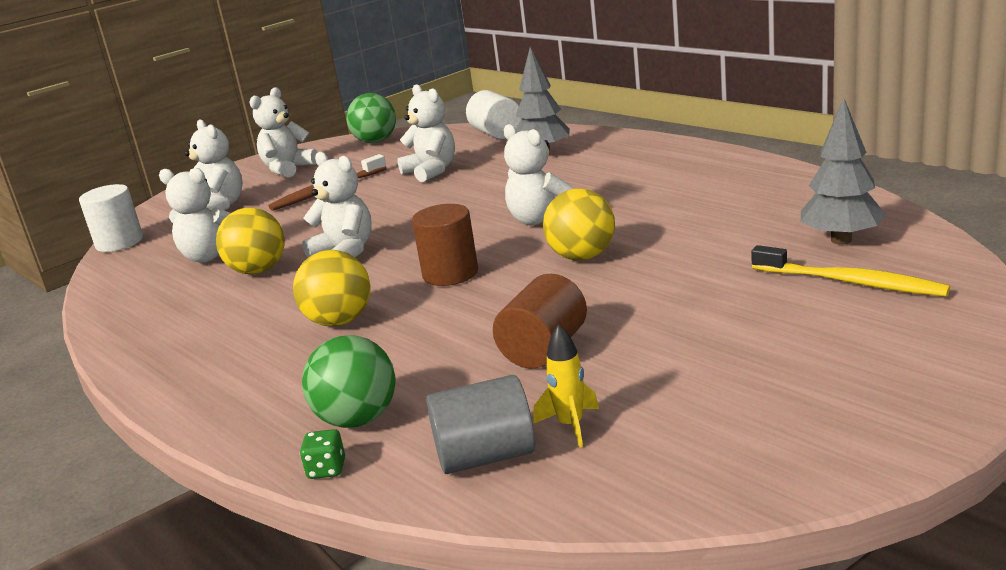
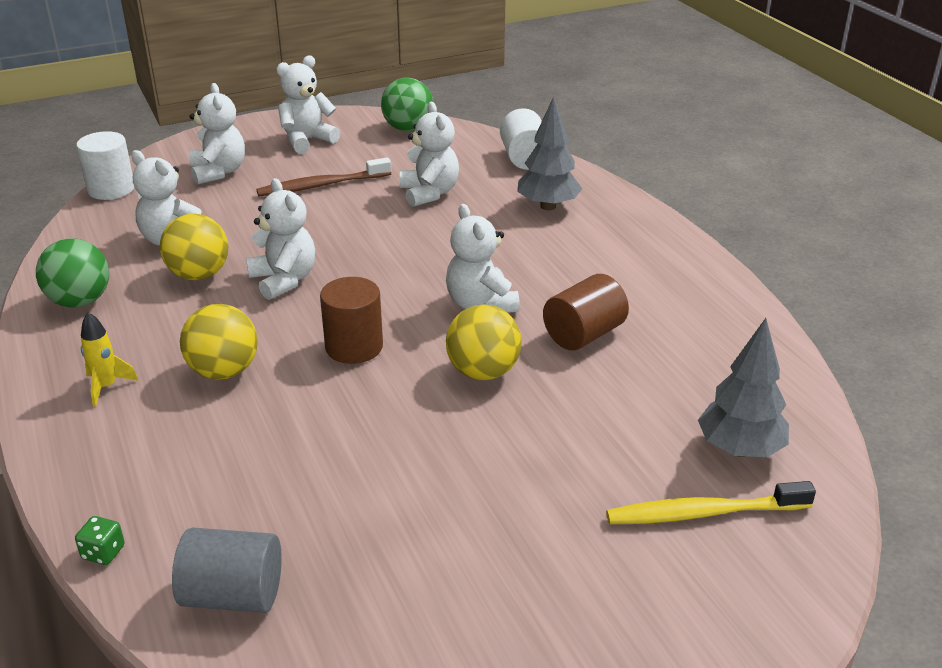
camera: 15 degrees right, 10 degrees up
green ball [302,335,396,428] -> green ball moved to [36,238,109,307]
brown cylinder [493,274,587,369] -> brown cylinder moved to [543,274,629,350]
yellow rocket [533,324,599,448] -> yellow rocket moved to [81,312,138,407]
yellow toothbrush [751,245,950,297] -> yellow toothbrush turned 120 degrees clockwise [606,481,816,524]

